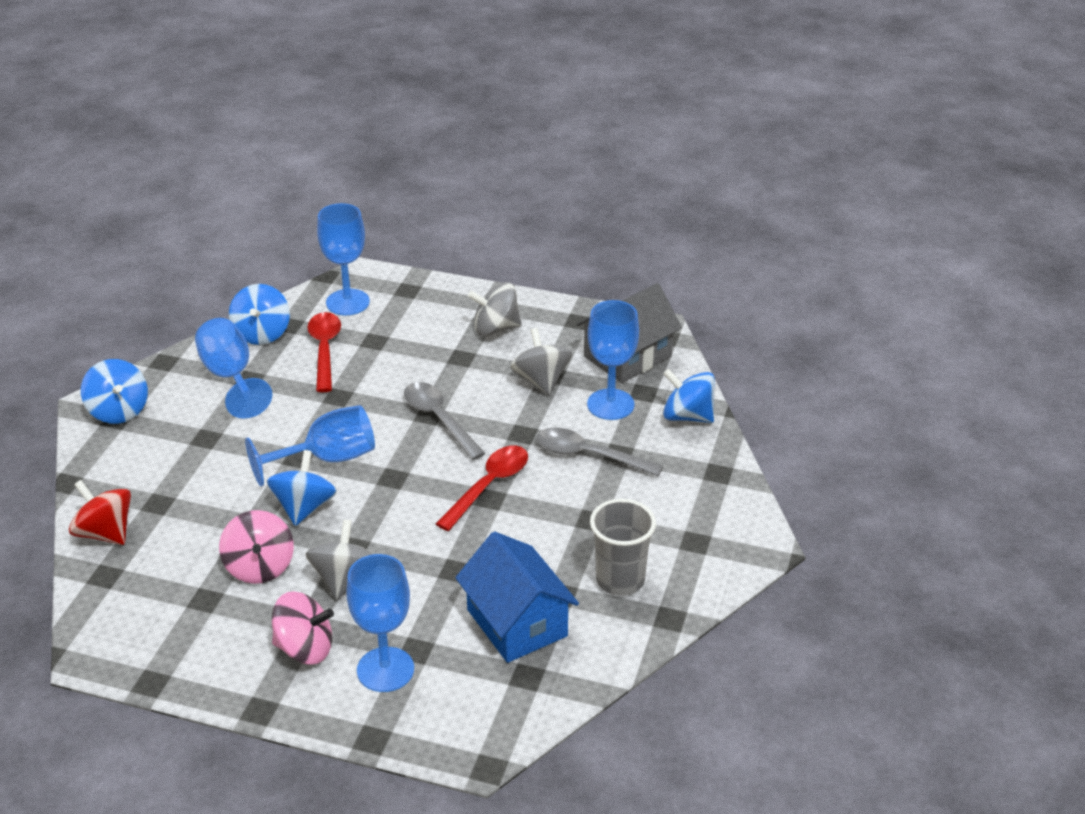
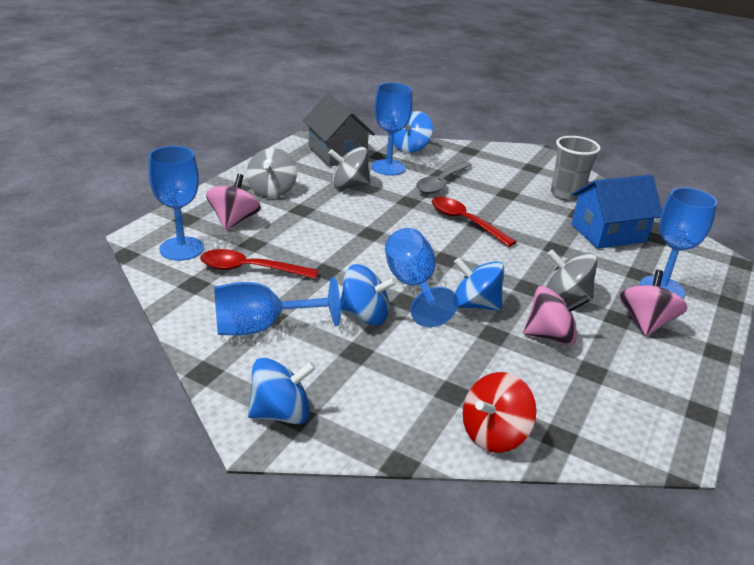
camera: 80 degrees left, 5 degrees down
blue spinning top [229,284,290,345] -> blue spinning top moved to [340,264,397,325]
grey spoon [404,382,485,460] -> none
none -> pink spinning top [206,174,261,230]

